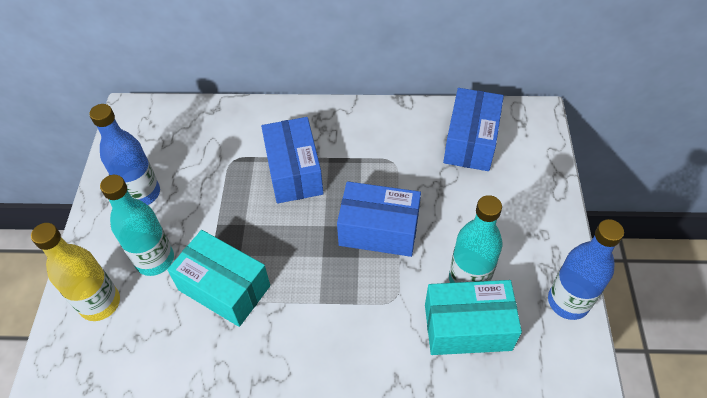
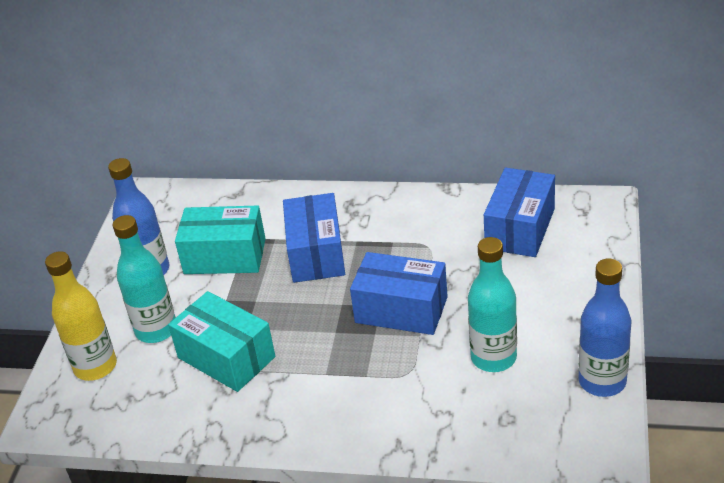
camera: 10 degrees right, 15 degrees down
turquoise box [425,280,522,355] -> turquoise box moved to [175,206,266,274]

